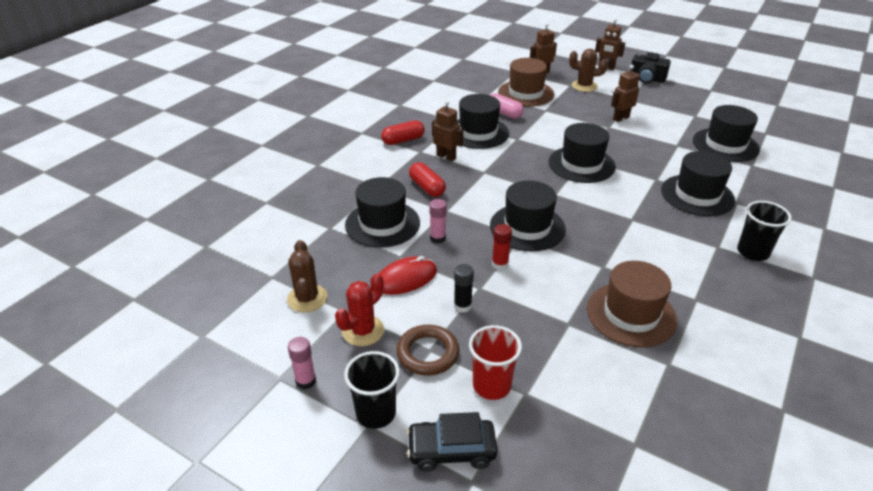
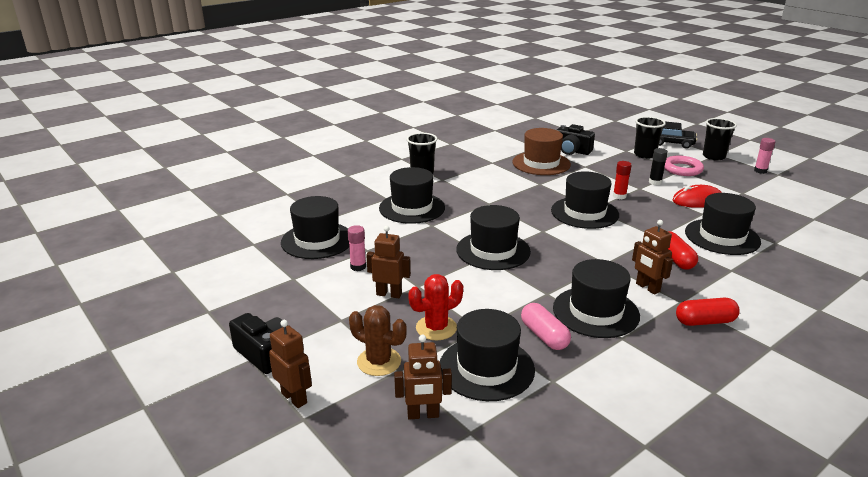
camera: 160 degrees left, 10 degrees down
brown cactus [287,240,328,312] -> none
red cactus [335,273,384,346] -> red cactus moved to [408,274,463,340]
brown ring [397,325,459,376] -> pink ring [664,155,704,176]
pink glue stick [429,199,447,244] -> pink glue stick moved to [348,225,366,271]
red cup [469,325,522,400] -> black cup [634,116,666,159]
brown hat [498,58,554,107] -> black hat [440,309,535,401]
brown robot [611,65,640,122] -> brown robot turned 150 degrees counterclockwise [366,226,411,298]
none -> black camera [557,124,595,155]

